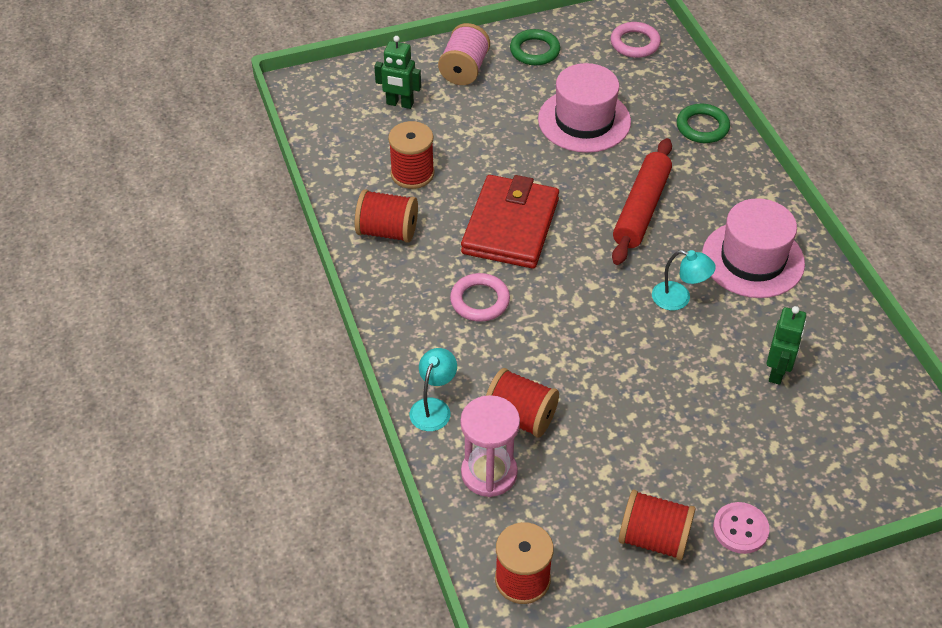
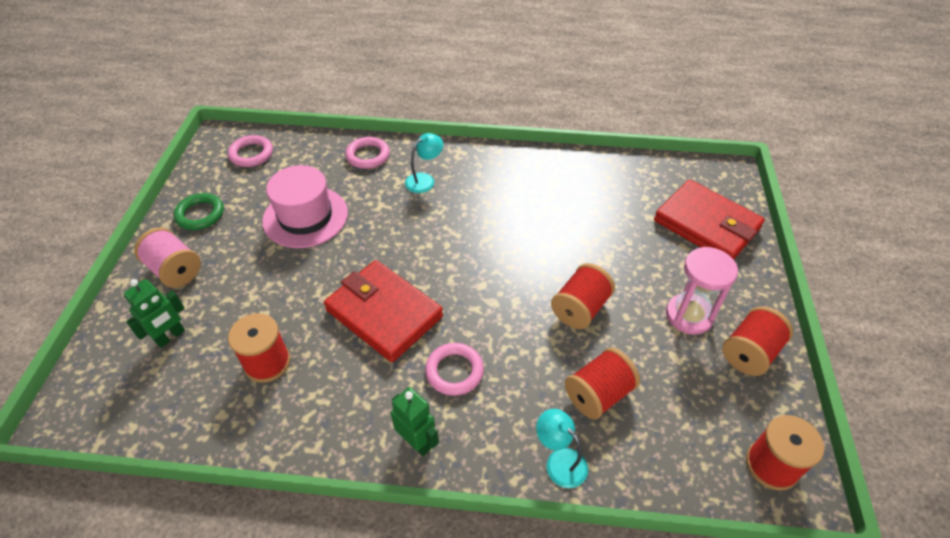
camera: 65 degrees left, 0 degrees up
red spool [355,190,418,243] -> red spool moved to [551,263,615,329]
pink hourglass [460,395,520,497] -> pink hourglass moved to [666,247,738,335]
red rolling pin [612,138,672,265] -> none
turquoise lamp [652,250,716,310] -> turquoise lamp moved to [405,133,443,193]
green ring [677,104,730,143] -> pink ring [345,137,390,169]
pink hat [702,198,805,298] -> none
pink button [713,502,770,554] -> none
green robot [767,306,806,385] -> green robot moved to [391,387,439,456]
none -> red wallet [654,180,765,259]

